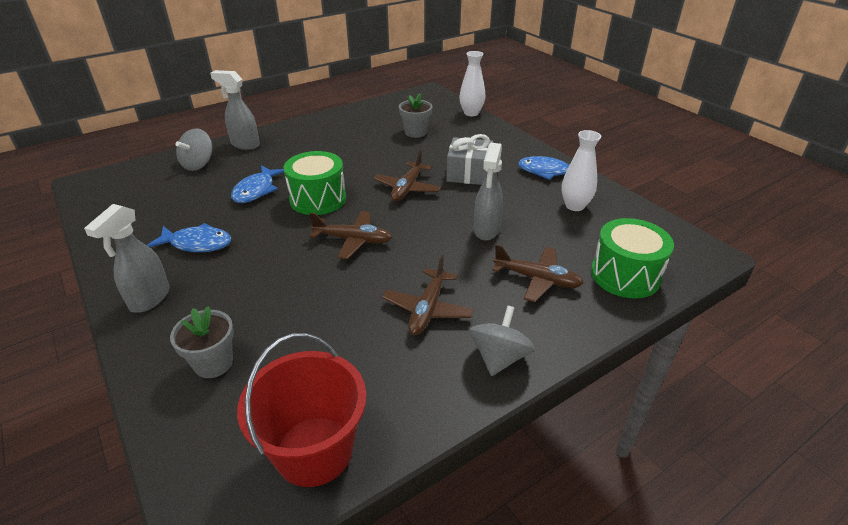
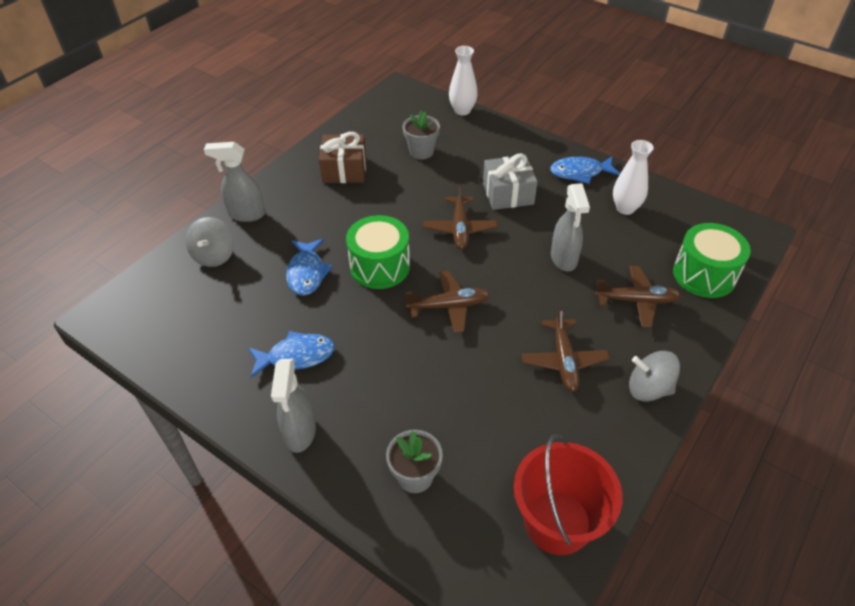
camera: 20 degrees left, 10 degrees up
grey spinning top [470,305,535,376] -> grey spinning top turned 75 degrees counterclockwise [629,351,680,402]
none -> brown gift [319,132,366,183]

